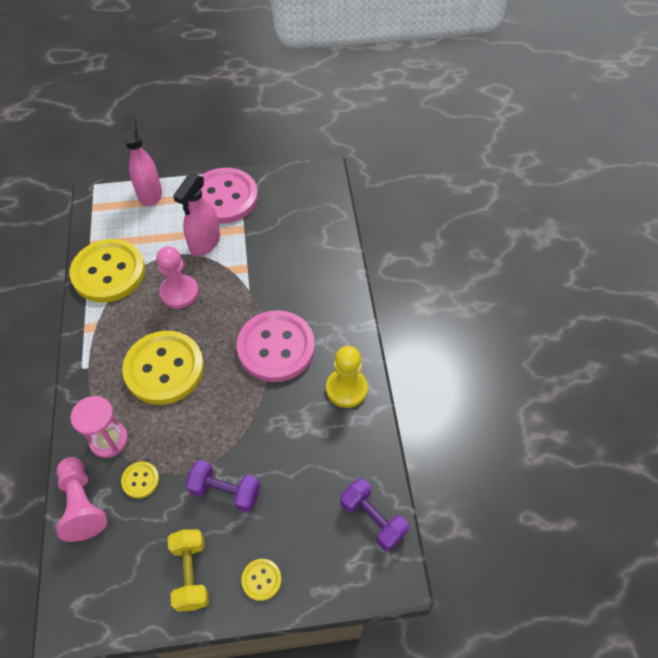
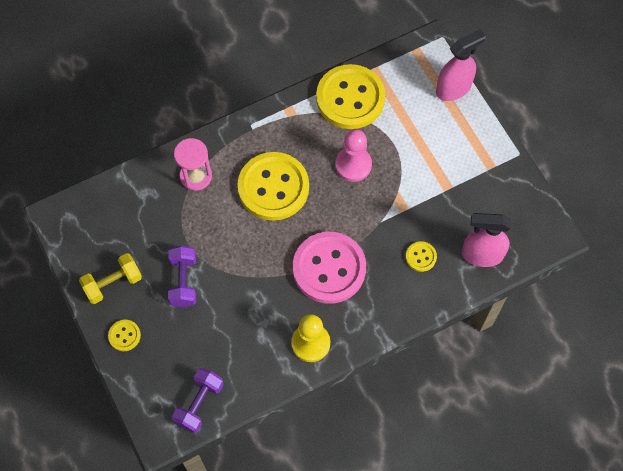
camera: 70 degrees right, 10 degrees up
pink pawn [56,457,107,542] -> none
yellow button [121,461,159,498] -> yellow button moved to [406,241,437,272]
pink spray bottle [173,174,220,257] -> pink spray bottle moved to [462,213,511,267]
pink button [201,168,258,224] -> none

